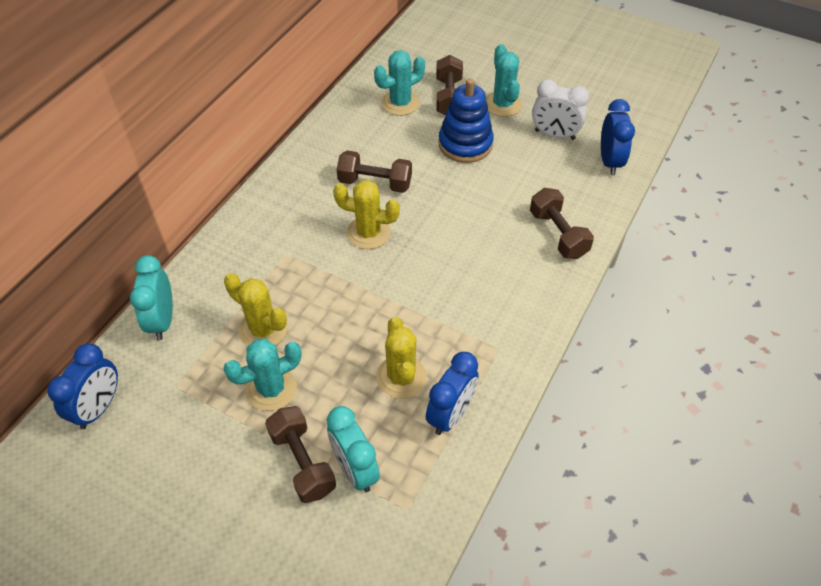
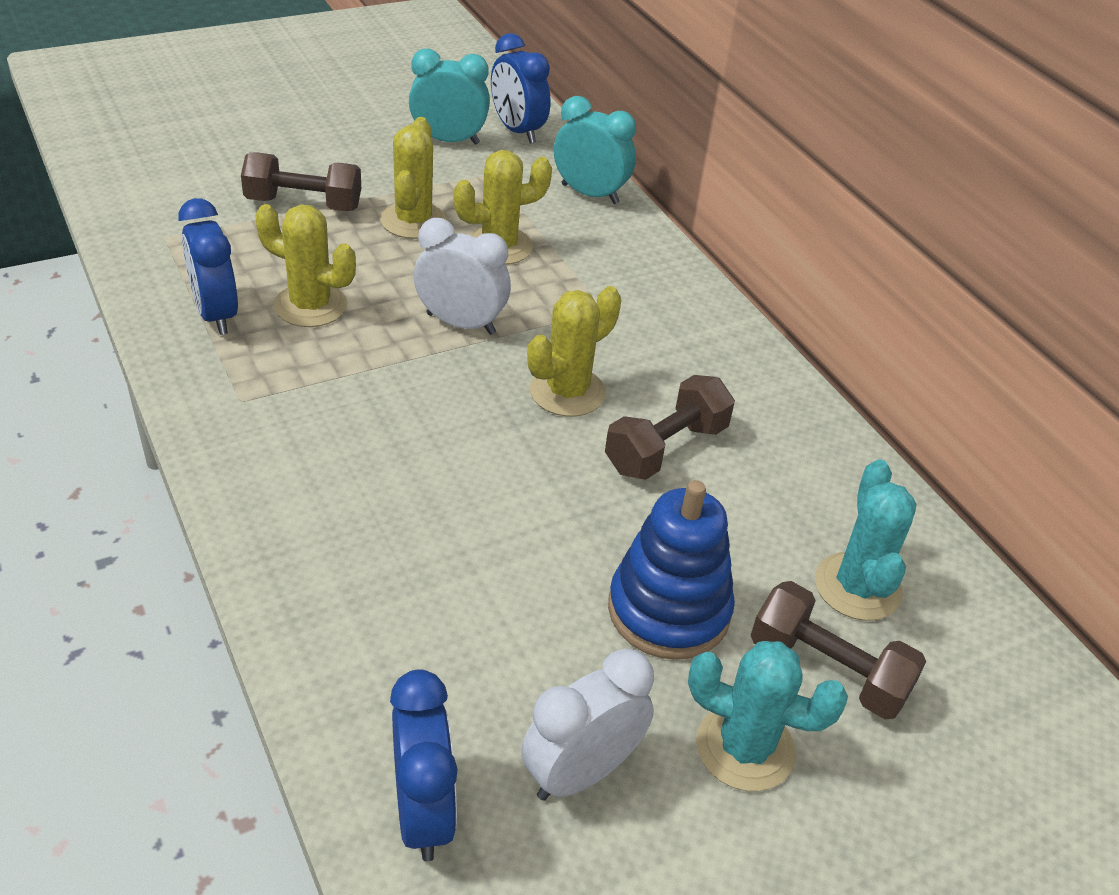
camera: 120 degrees right, 10 degrees down
turquoise cactus [223,339,302,411] -> yellow cactus [380,117,447,239]
turquoise clock [327,406,380,492] -> turquoise clock moved to [409,49,490,145]
brown dumbbell [530,188,594,259] -> none
blue clock [601,99,635,176] -> blue clock turned 135 degrees counterclockwise [390,669,457,862]
none -> white clock [414,218,511,335]

